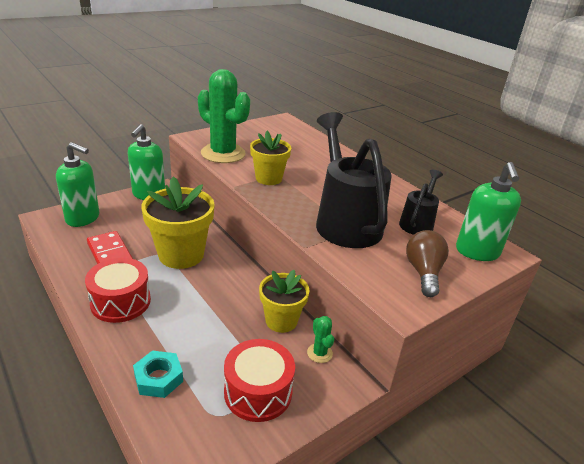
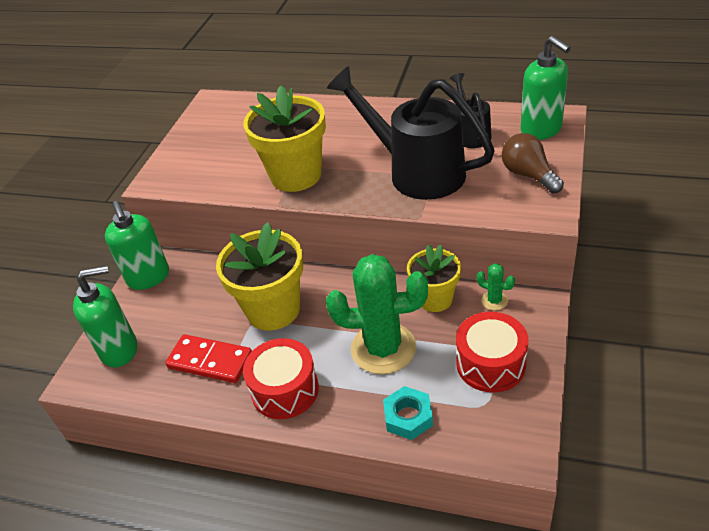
camera: 30 degrees left, 10 degrees up
green cactus [198,69,250,163] -> green cactus moved to [326,254,428,374]
yellow flower pot [250,131,291,185] -> yellow flower pot [243,86,326,192], size x1.60

